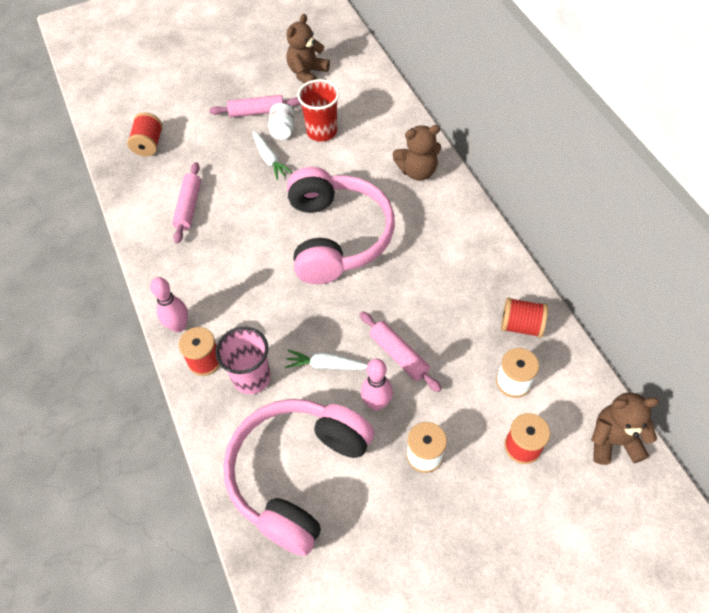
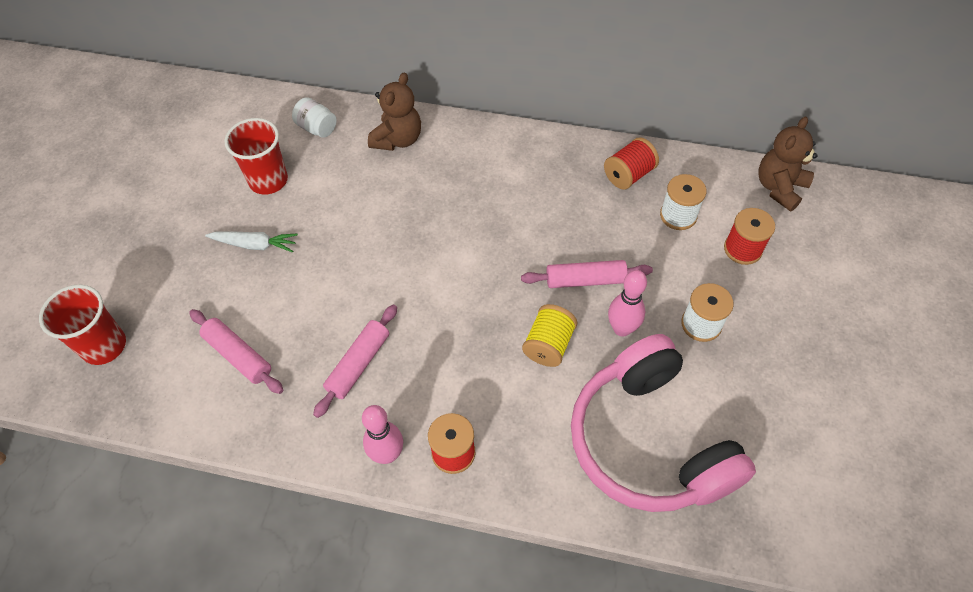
camera: 55 degrees left, 0 degrees up
red spool [127,113,163,156] -> red cup [39,285,126,365]
pink rolling pin [209,95,301,117] -> pink rolling pin moved to [313,305,397,418]
pink cup [216,327,271,394] -> none
white jar [269,103,294,140] -> white jar moved to [292,97,337,138]
white carrot [285,350,368,370] -> yellow spool [522,304,577,367]
brown teddy bear [286,14,330,84] -> none
pink headphones [287,167,395,284] -> none

